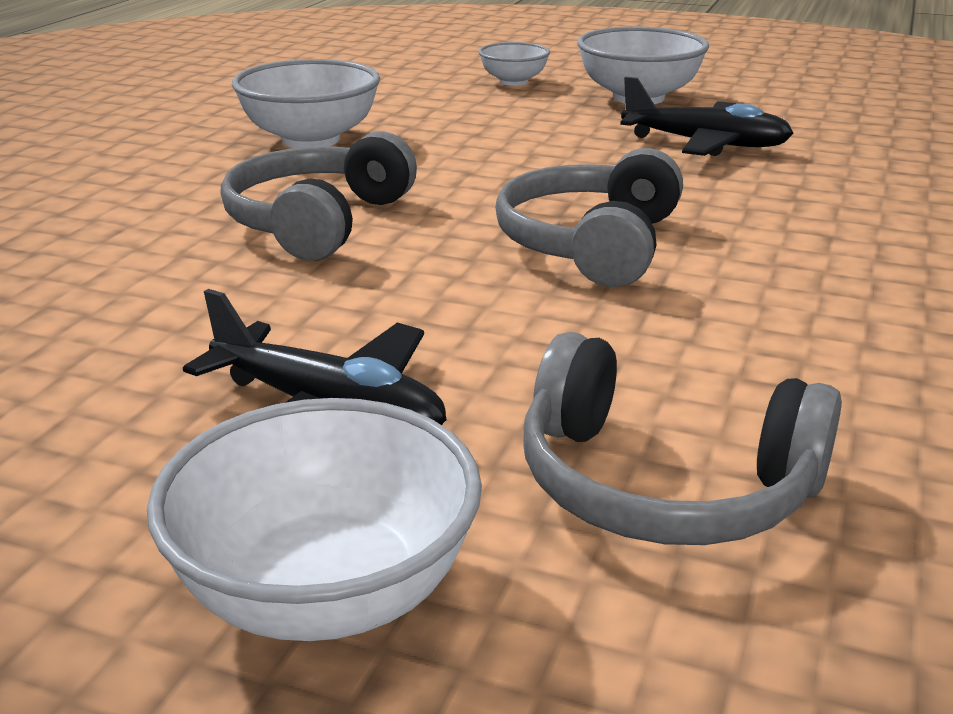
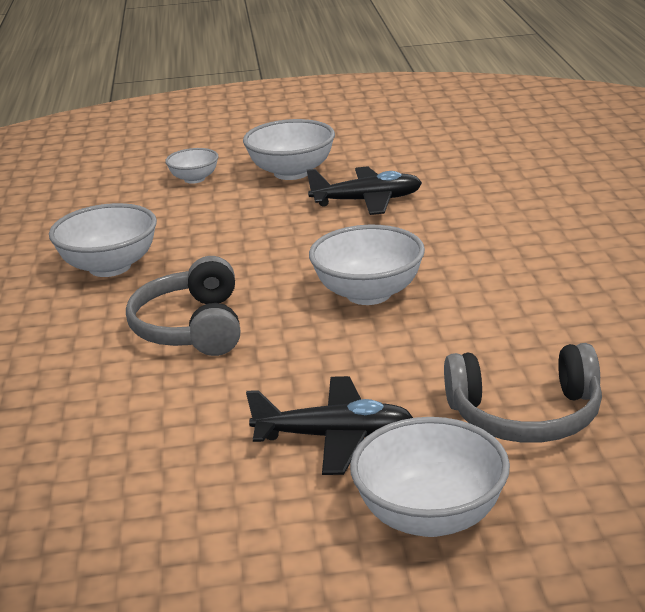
camera: 25 degrees left, 0 degrees up
grey headphones [495,148,683,287] -> white bowl [309,225,425,305]

